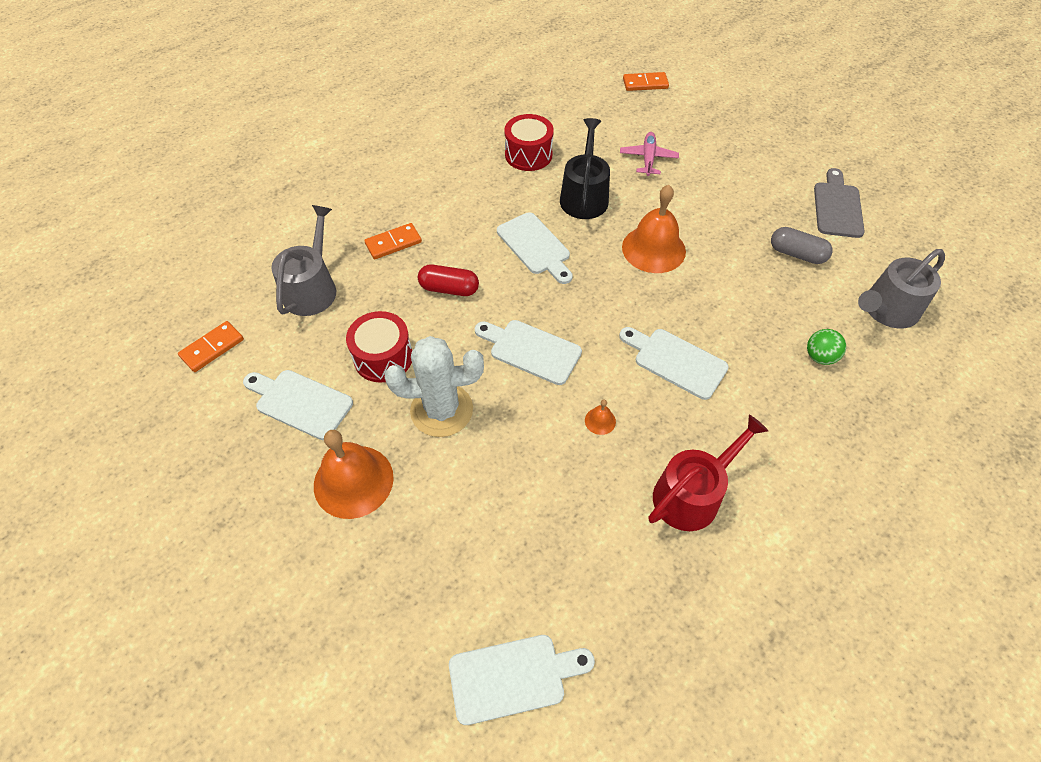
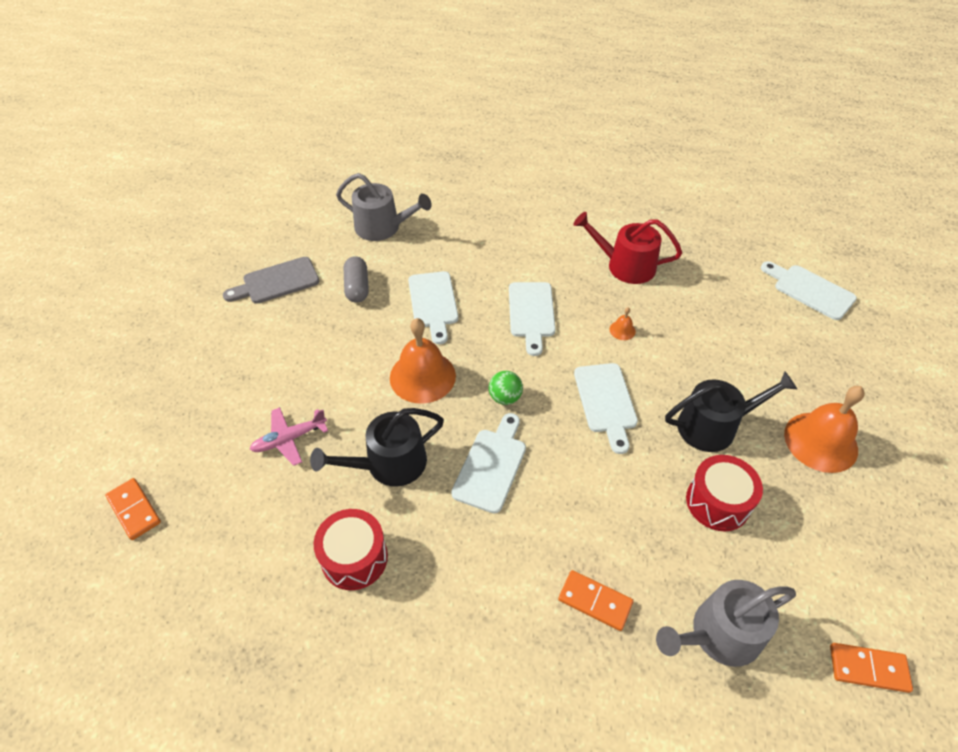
camera: 125 degrees left, 5 degrees down
white cutting board [243,370,353,440] -> white cutting board moved to [408,271,458,344]
white cactus [385,336,484,437] -> black watering can [665,372,797,452]
red capsule [418,265,479,296] -> none
green ball [807,329,846,365] -> green ball moved to [489,371,523,405]

